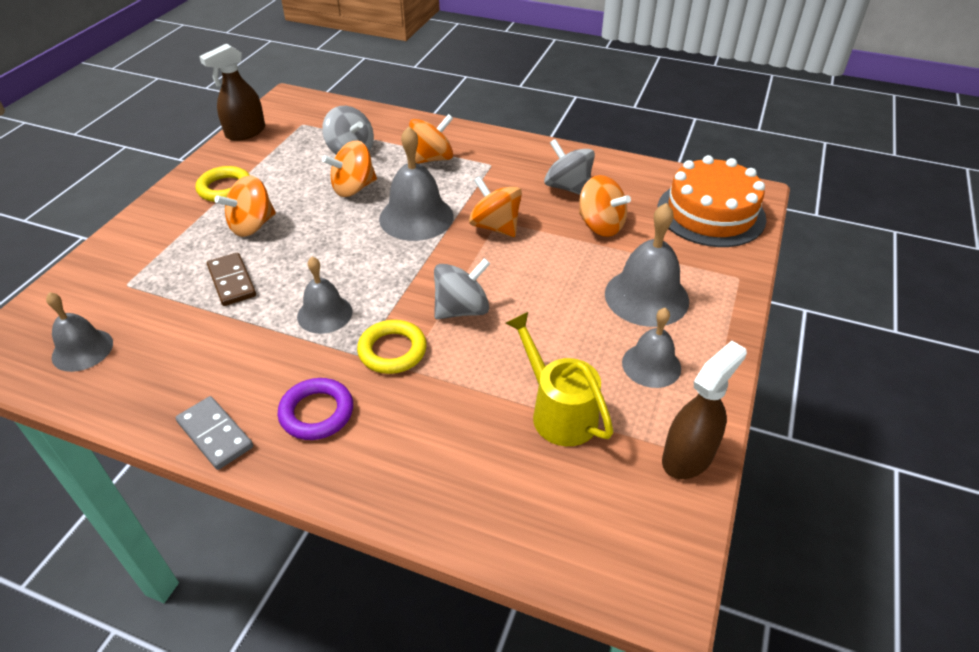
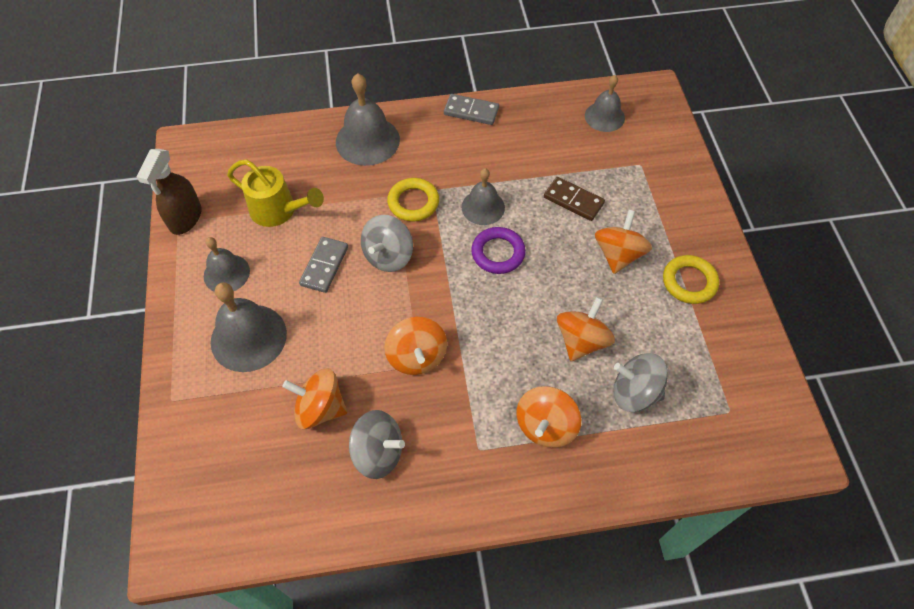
camera: 150 degrees right, 15 degrees up
brown spray bottle [199,43,265,141] -> none
purple ring [278,378,353,440] -> purple ring moved to [471,227,526,274]
grey bell [379,126,454,241] -> grey bell moved to [336,73,400,166]
orange spinning top [469,176,522,237] -> orange spinning top turned 60 degrees clockwise [385,317,447,375]
orange cake [657,155,767,247] -> none
none -> grey domino [299,237,348,293]

